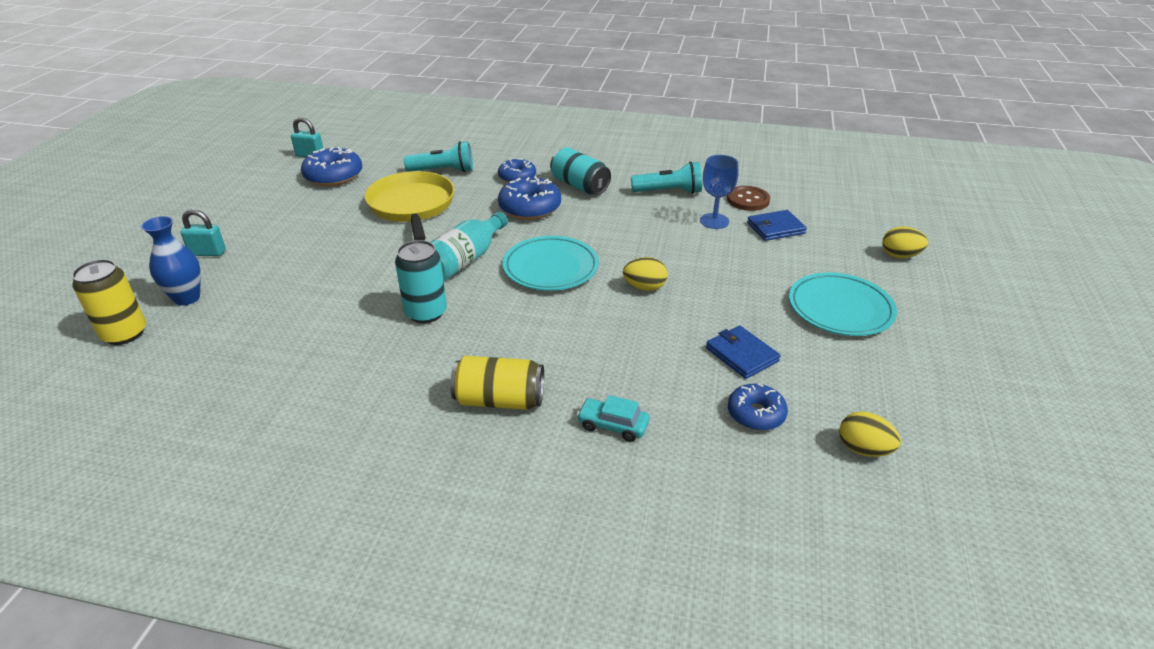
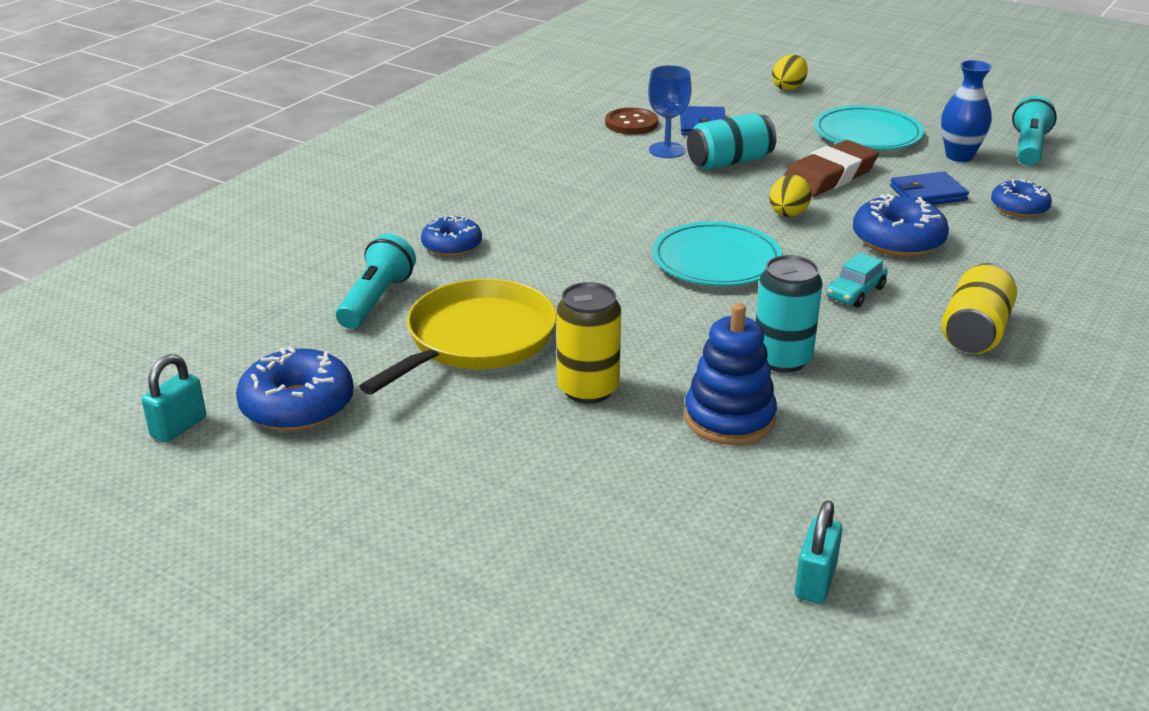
camera: 70 degrees left, 5 degrees down
yellow can [72,259,146,345] -> yellow can moved to [557,282,621,404]
blue vase [141,216,201,306] -> blue vase moved to [941,60,992,162]
turquoise padlock [181,209,226,256] -> turquoise padlock moved to [795,500,843,604]
yellow pan [365,171,455,240] -> yellow pan turned 120 degrees clockwise [359,279,557,394]
turquoise bottle [431,212,508,281] -> none
blue donut [498,176,561,220] -> blue donut moved to [853,194,949,257]
turquoise can [550,147,611,195] -> turquoise can moved to [687,113,776,170]
turquoise car [577,395,650,442] -> turquoise car moved to [826,253,888,307]
turquoise flashlight [631,161,702,194] -> turquoise flashlight moved to [1012,96,1057,166]
yellow egg [839,411,901,457] -> none
none -> blue stacking toy [684,303,777,445]
none -> brown eraser [784,140,879,197]

